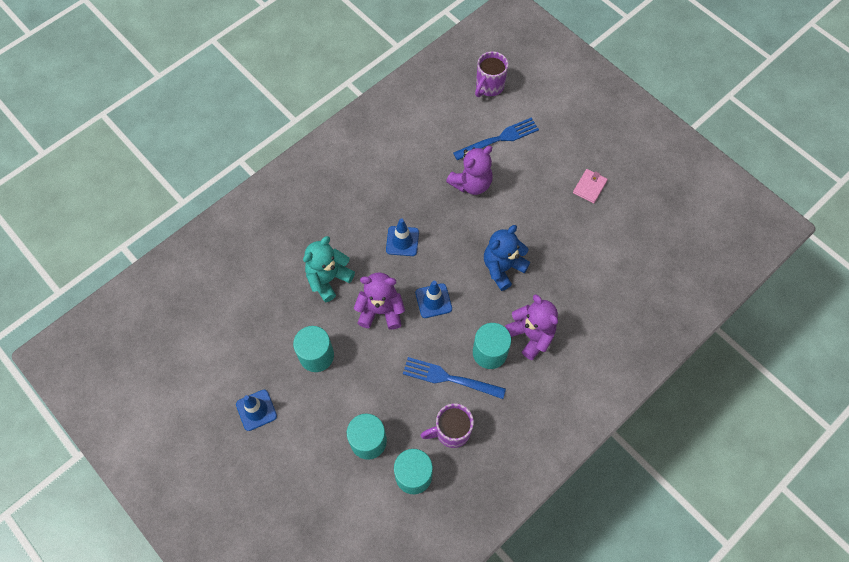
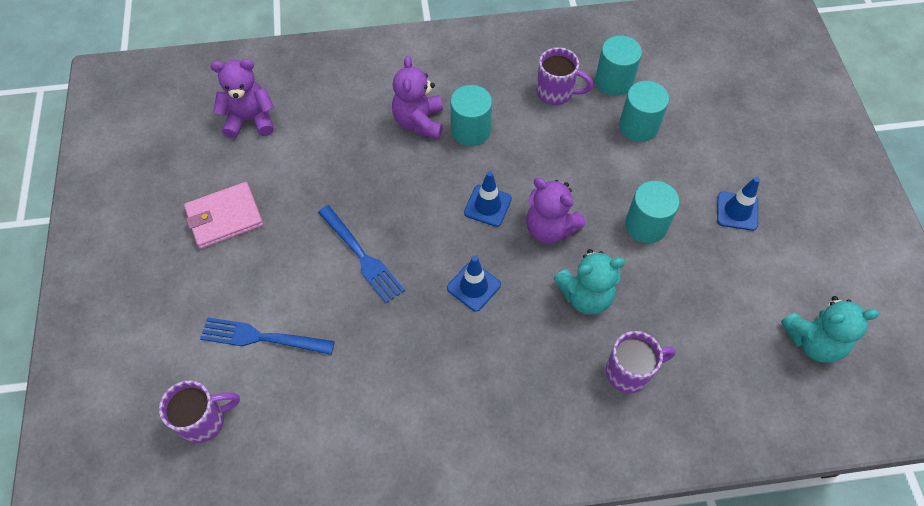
camera: 145 degrees left, 5 degrees down
blue fork [403,357,506,399] -> blue fork moved to [318,205,405,304]
purple teddy bear [446,146,493,195] -> purple teddy bear moved to [211,59,274,139]
blue teddy bear [484,225,530,291] -> none
pink wallet [573,169,608,204] -> pink wallet [184,182,263,249], size x1.63
none -> purple mug [606,331,676,393]
none -> turquoise teddy bear [781,296,879,363]

